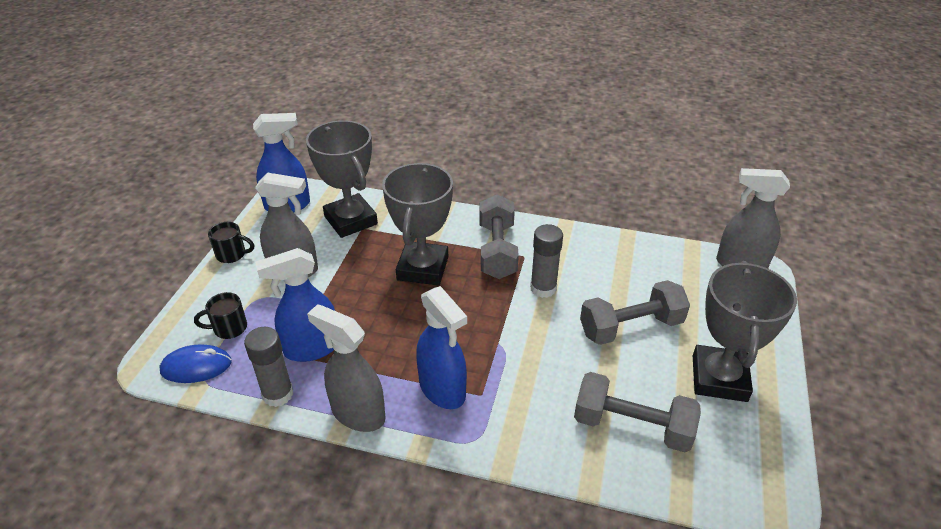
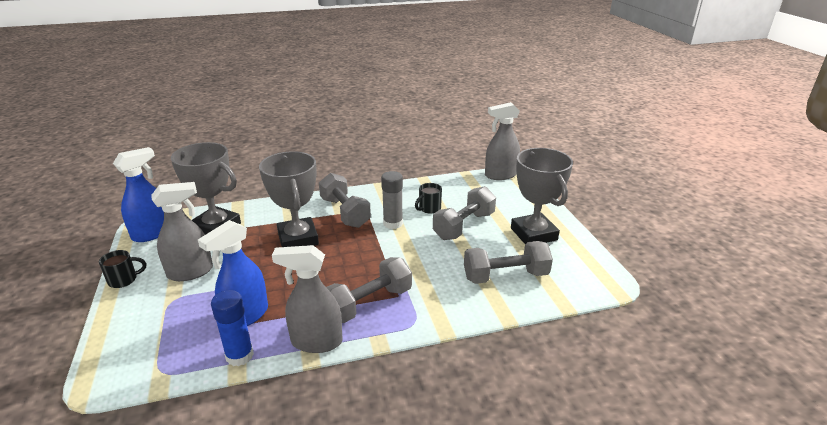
camera: 30 degrees left, 10 degrees down
blue mouse [160,344,232,383] -> none
black mug [194,292,247,339] -> black mug moved to [415,183,442,214]
grey glue stick [244,327,293,407] -> blue glue stick [211,290,254,366]
blue spray bottle [416,286,467,409] -> grey dumbbell [326,257,412,323]

